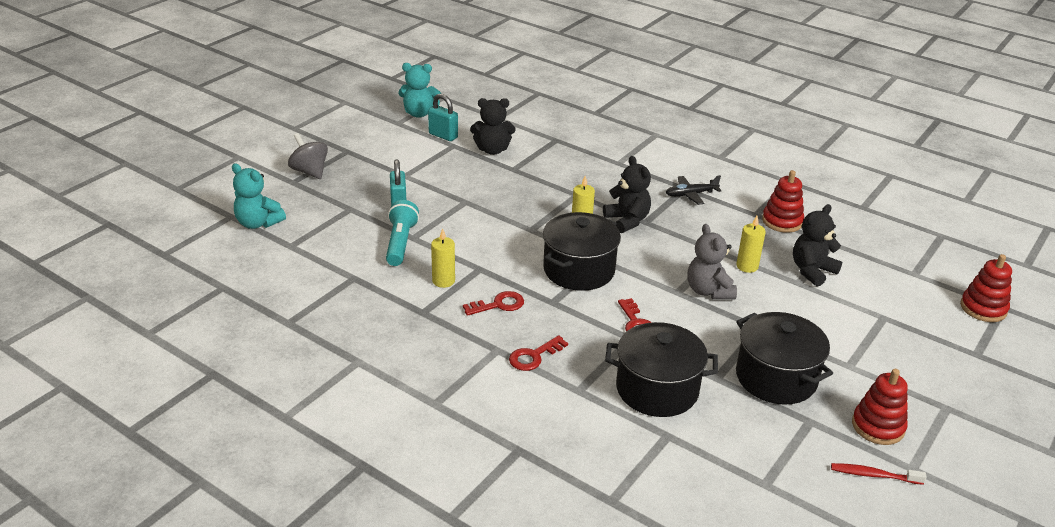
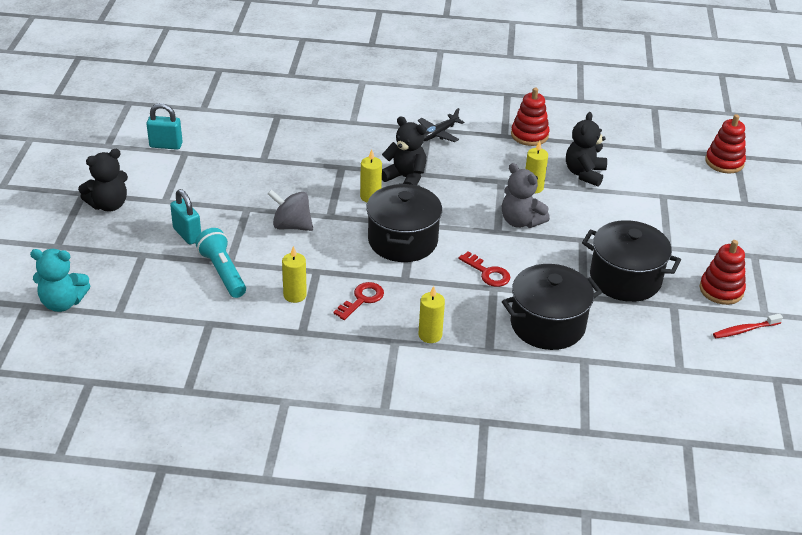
camera: 30 degrees left, 5 degrees up
grey spinning top [288,133,328,179] -> grey spinning top moved to [268,189,313,231]
turquoise teddy bear [398,63,441,118] -> none
black teddy bear [470,98,515,155] -> black teddy bear moved to [78,149,128,212]
red key [509,335,568,371] -> yellow candle [419,286,445,343]

